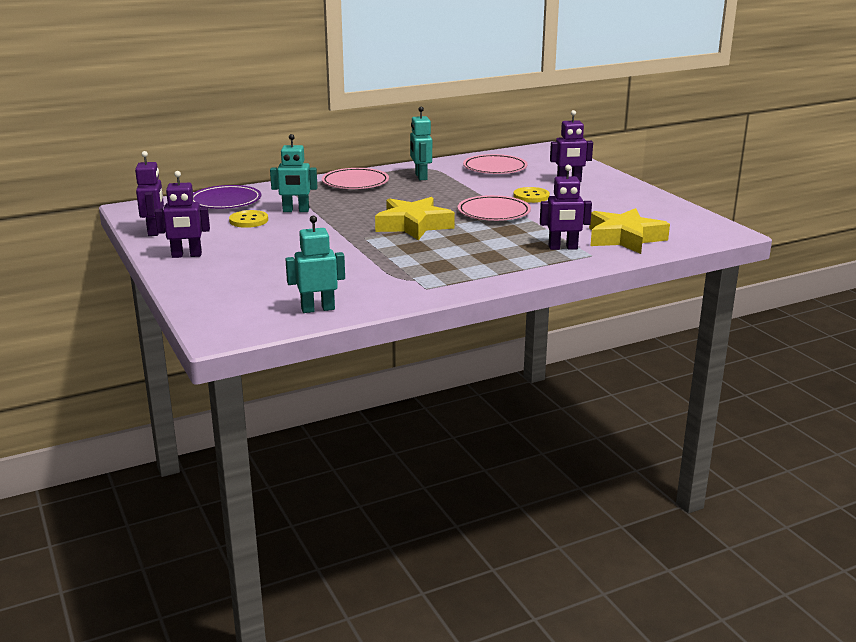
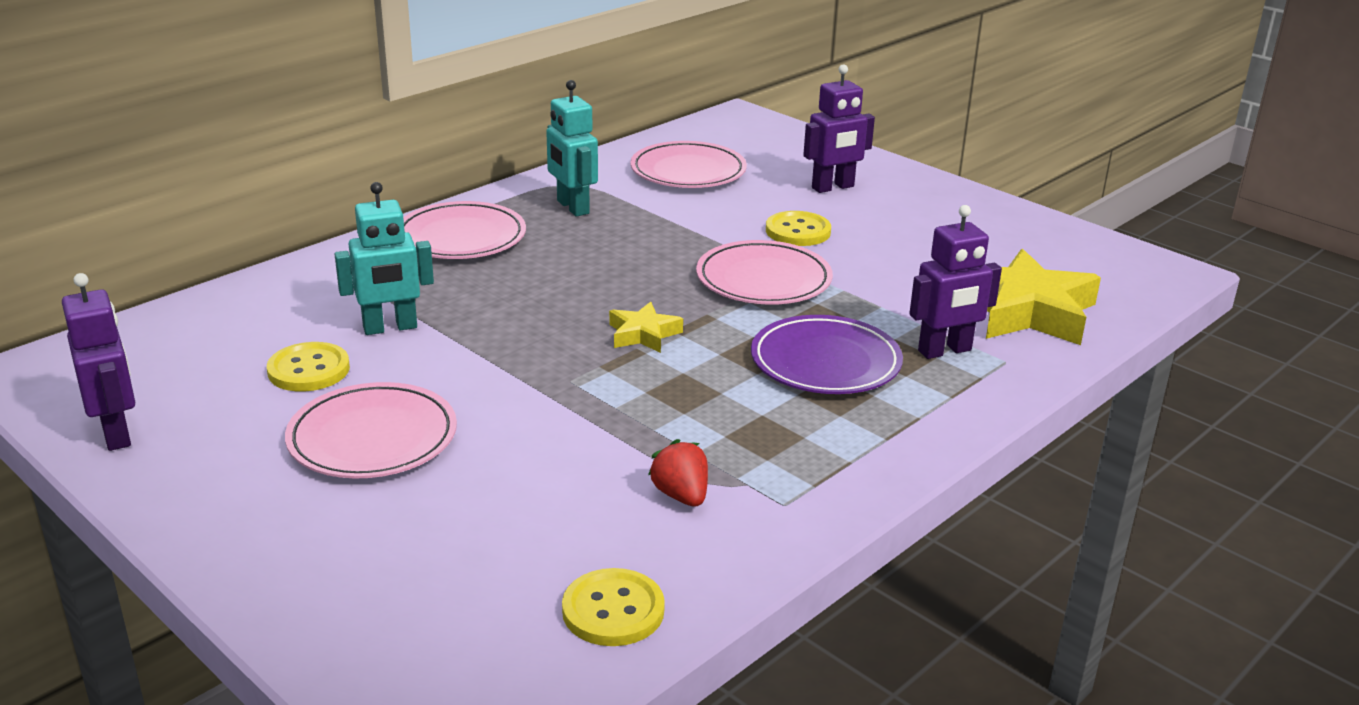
camera: 20 degrees left, 5 degrees up
purple robot [155,171,210,258] -> none
purple plate [193,185,261,209] -> purple plate moved to [751,315,903,394]
turquoise robot [285,216,345,313] -> yellow button [562,568,665,646]
yellow star [375,197,455,240] -> yellow star [609,302,683,353], size x0.50
none -> pink plate [285,382,457,478]
none -> red strawberry [648,439,708,507]

